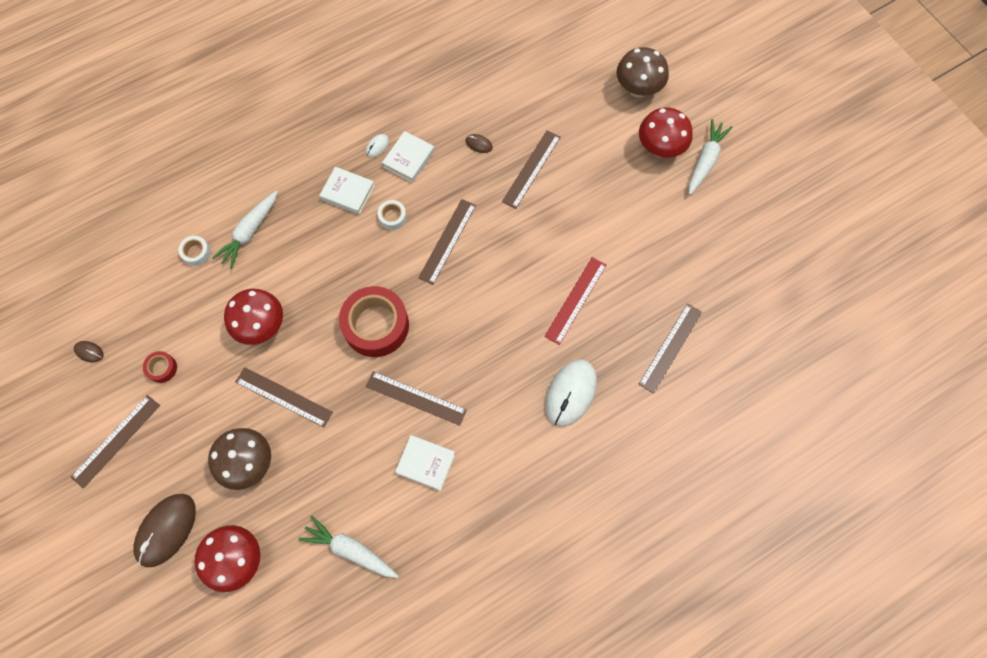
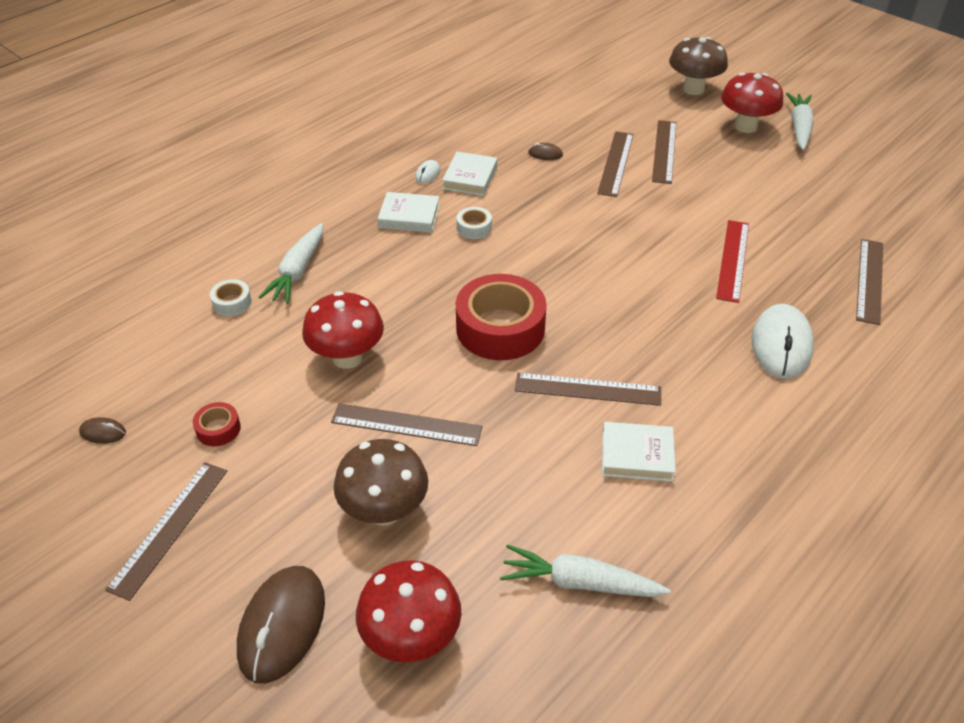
camera: 15 degrees left, 25 degrees down
brown ruler [418,199,476,285] -> brown ruler moved to [652,120,676,184]

